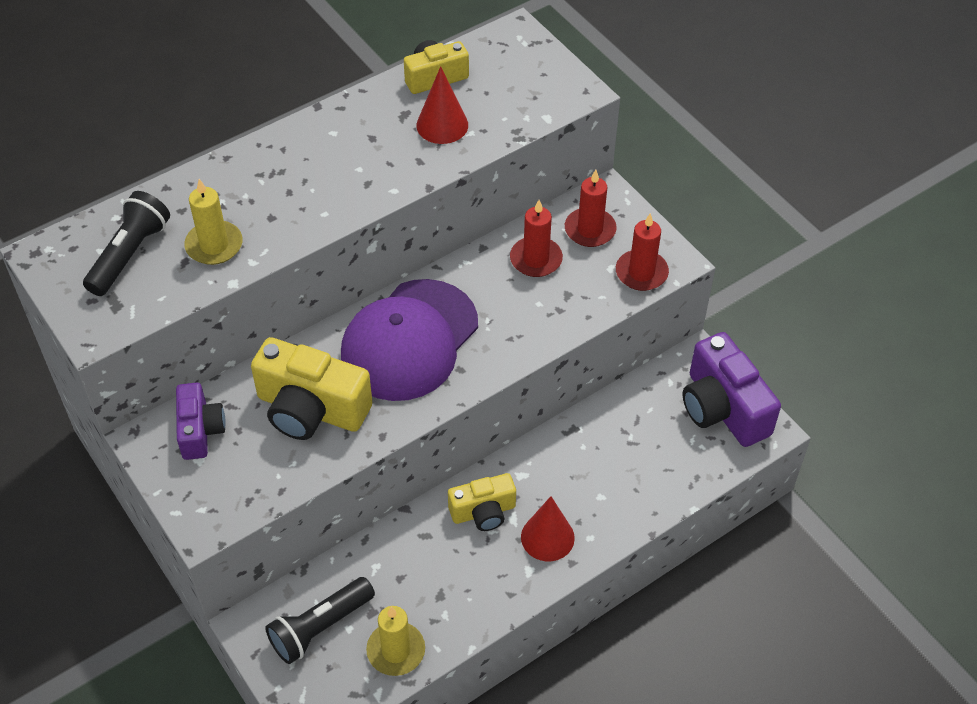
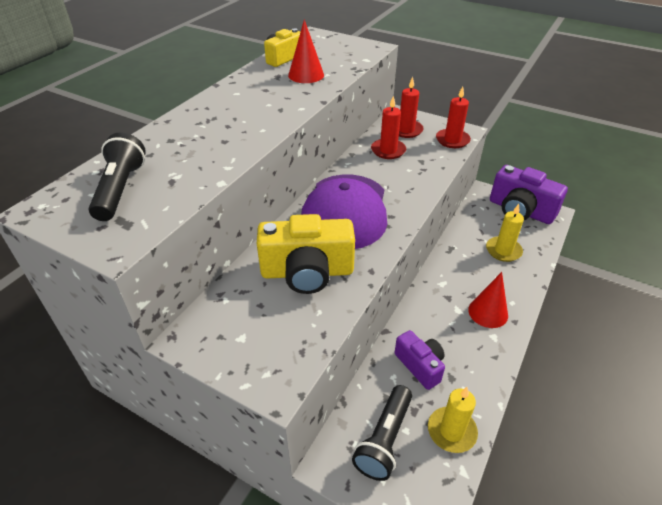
camera: 25 degrees left, 10 degrees down
purple camera [176,382,226,460] -> purple camera moved to [395,330,445,390]
yellow candle [184,179,243,265] -> yellow candle moved to [486,204,524,262]
yellow camera [448,473,516,531] -> none

